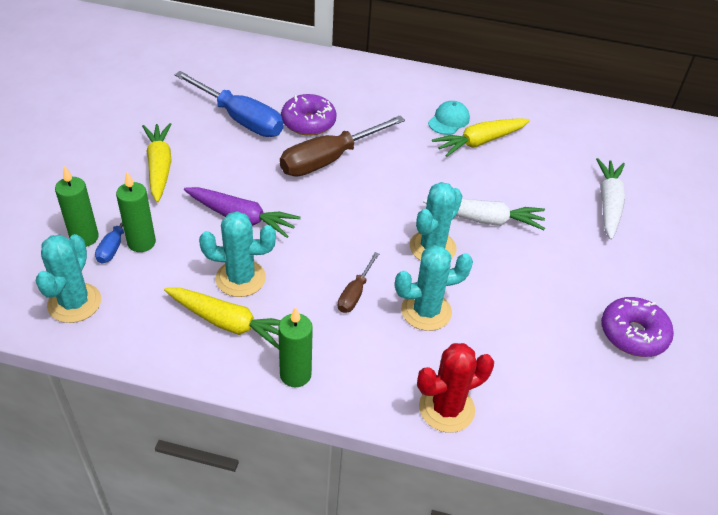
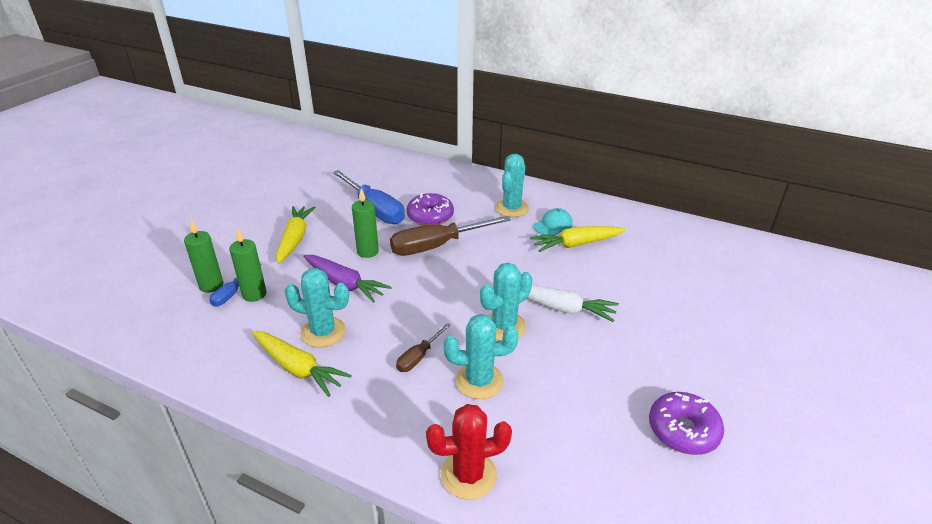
camera: 15 degrees right, 10 degrees down
turquoise cactus [36,234,101,323] -> turquoise cactus moved to [495,154,529,217]
green candle [278,306,313,387] -> green candle moved to [352,188,379,258]
white carrot [596,158,625,240] -> none

